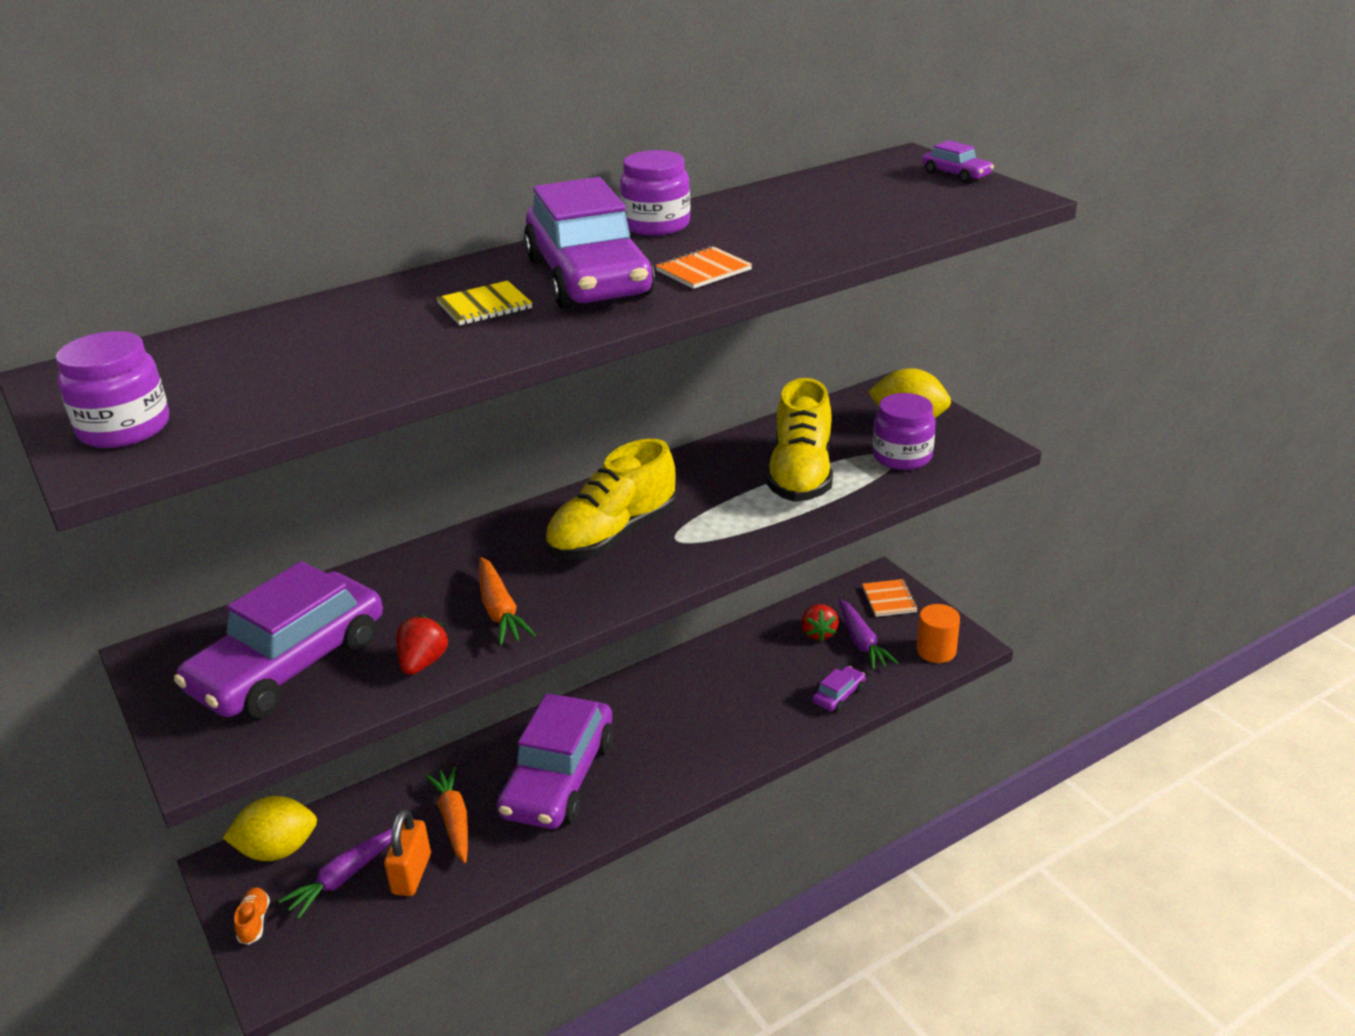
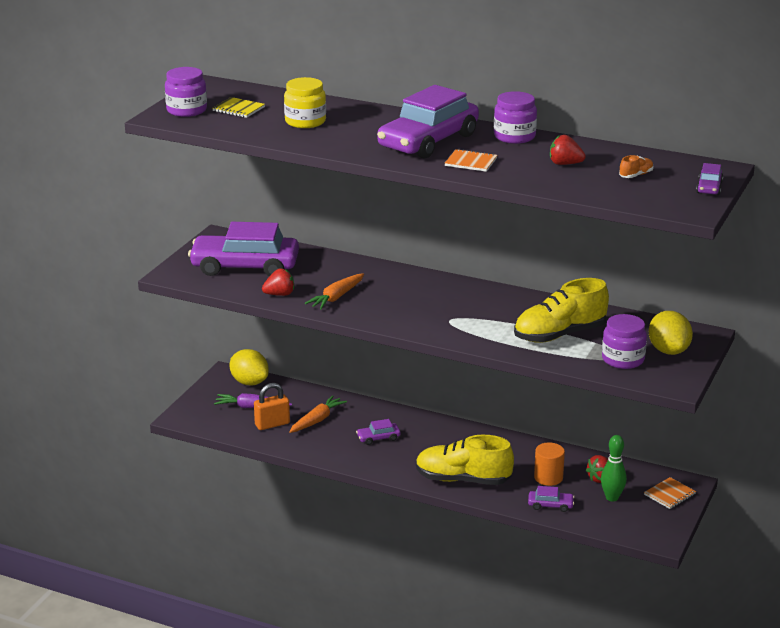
camera: 55 degrees right, 5 degrees down
orange shoe [234,888,270,945] -> orange shoe moved to [619,155,654,178]
yellow notebook [436,281,532,325] -> yellow notebook moved to [213,97,265,118]
purple car [497,693,614,829] -> purple car [356,419,400,445], size x0.41
yellow shoe [545,439,676,559] -> yellow shoe moved to [416,435,514,485]
purple carrot [839,599,898,670] -> green bowling pin [601,435,627,502]
orange cylinder [917,604,960,663] -> orange cylinder moved to [534,442,565,486]
none -> yellow jar [284,77,326,128]
none -> red strawberry [550,135,586,165]

